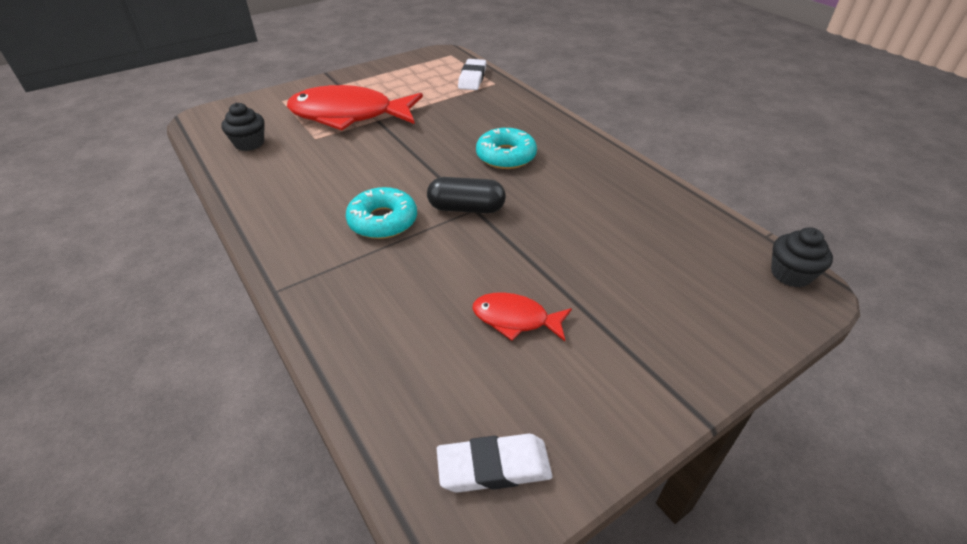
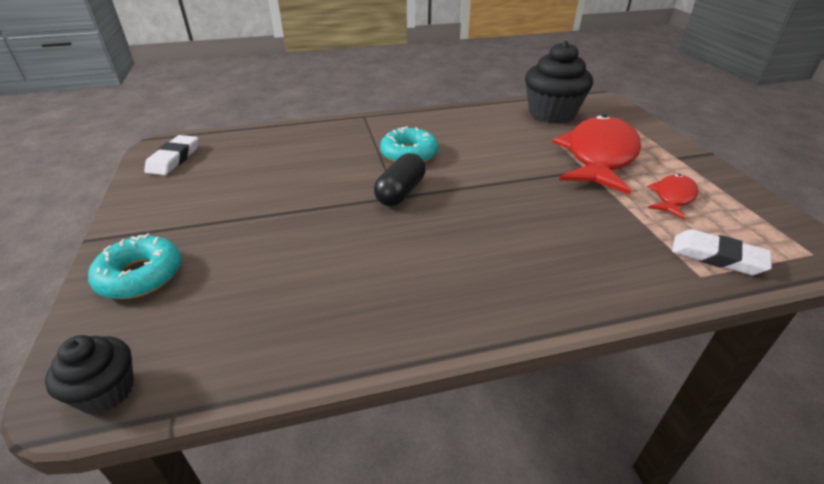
camera: 110 degrees right, 5 degrees down
black cupcake [221,103,264,151] -> black cupcake [525,41,593,123], size x1.87
red fish [473,292,572,341] -> red fish moved to [647,174,698,220]
turquoise donut [476,128,537,169] -> turquoise donut moved to [88,233,181,299]

